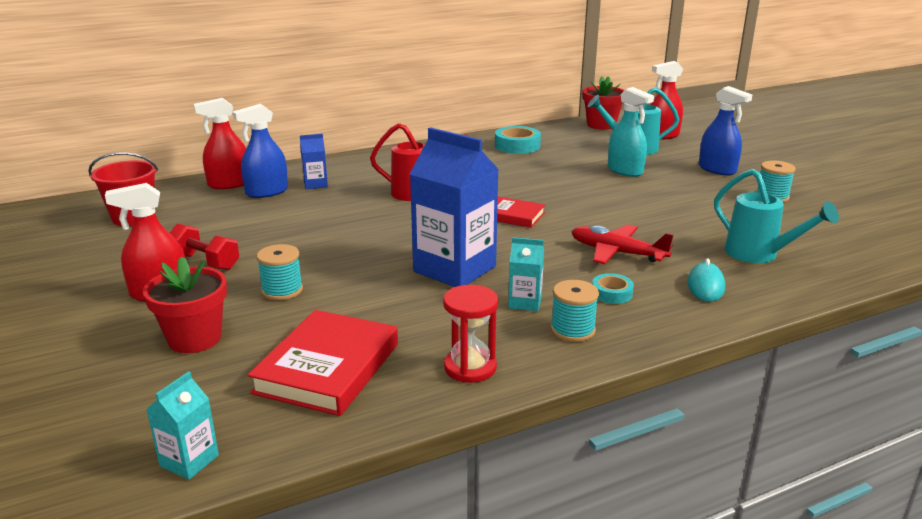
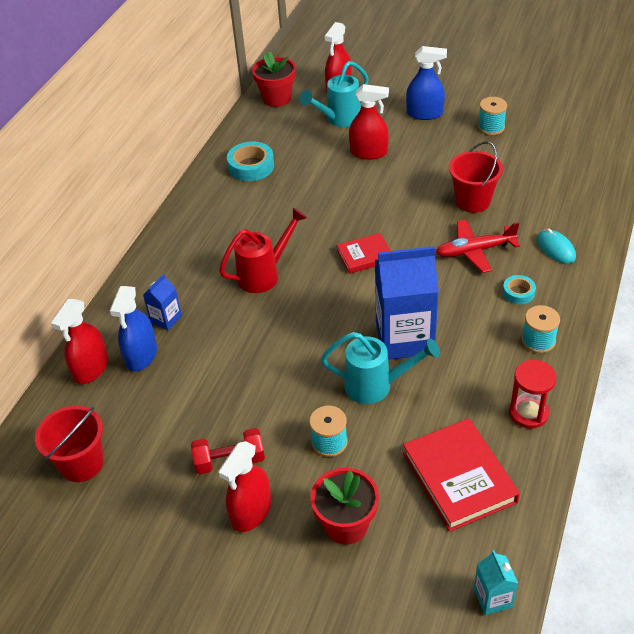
camera: 40 degrees left, 20 degrees up
turquoise carton [508,237,544,311] -> none
turquoise spray bottle [608,87,654,177] -> red spray bottle [349,84,389,160]
turquoise watering can [714,169,839,263] -> turquoise watering can moved to [321,332,440,404]
none -> red bucket [449,141,503,213]

